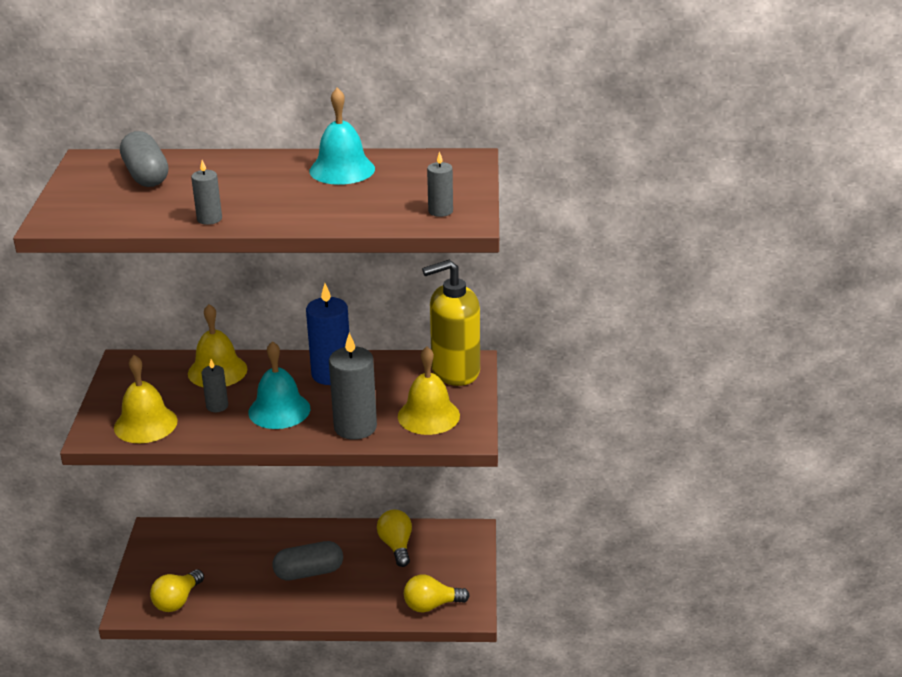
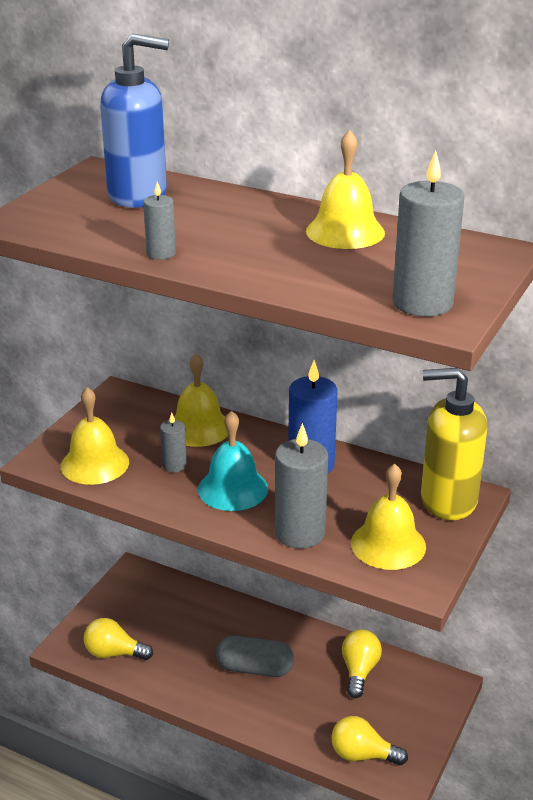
camera: 25 degrees right, 0 degrees up
grey capsule [120,131,168,187] -> blue soap dispenser [100,33,169,208]
yellow light bulb [150,569,204,612] -> yellow light bulb turned 45 degrees clockwise [84,618,153,660]
turquoise bell [309,88,375,185] -> yellow bell [306,130,385,249]
grey candle [427,151,453,217] -> grey candle [392,151,464,317], size x1.91

